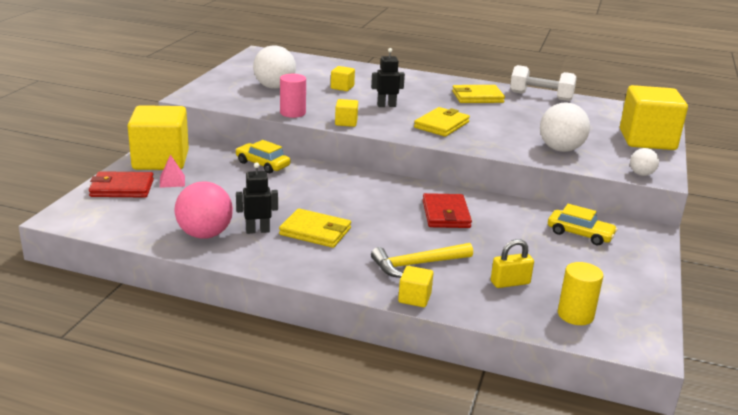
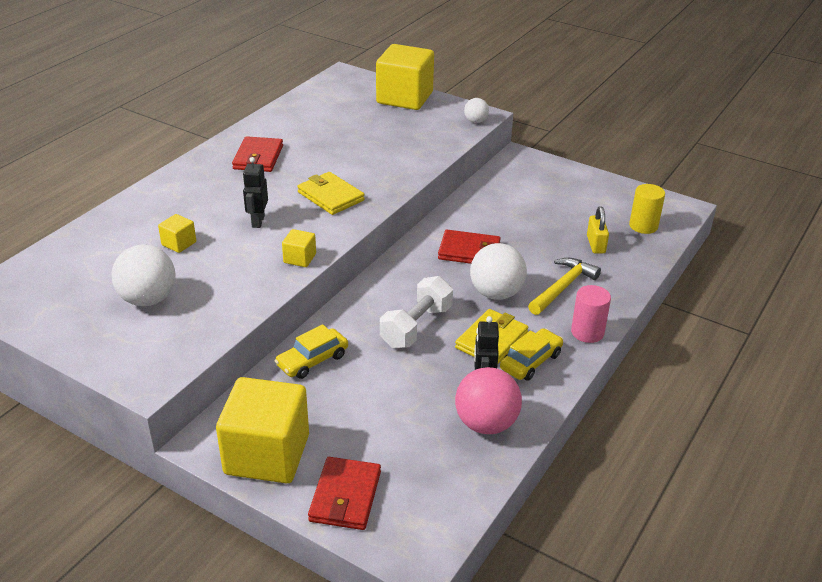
camera: 75 degrees left, 10 degrees up
pink pyramid [160,154,185,188] -> none
pink cylinder [280,74,306,118] -> pink cylinder moved to [571,285,611,343]
yellow hammer [371,243,473,278] -> yellow hammer turned 135 degrees counterclockwise [528,258,601,315]
yellow cube [398,266,433,307] -> none
yellow wallet [452,85,505,103] -> red wallet [232,136,283,172]
white dumbbell [510,65,577,101] -> white dumbbell moved to [380,276,453,348]
white ball [540,102,590,152] -> white ball moved to [470,243,527,300]
yellow car [548,204,618,245] -> yellow car moved to [500,328,563,381]

